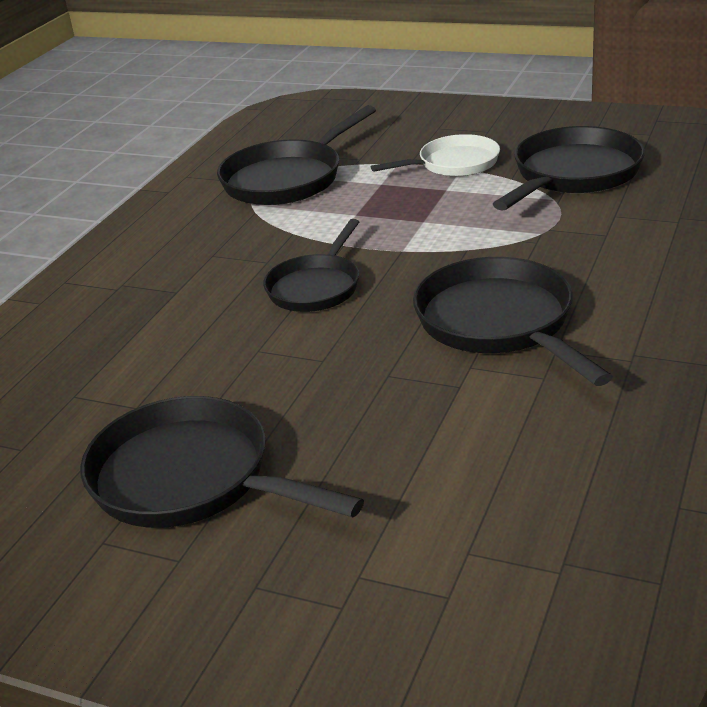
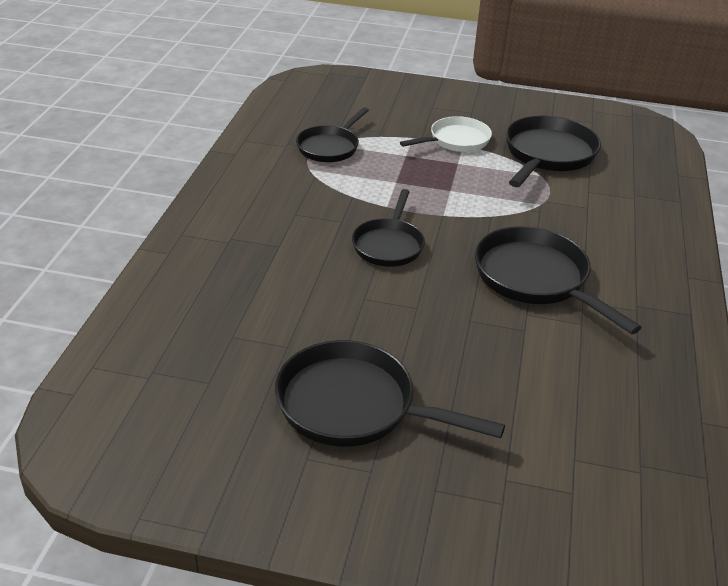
camera: 15 degrees left, 5 degrees up
black pan [217,105,376,205] -> black pan [296,107,369,162], size x0.65

